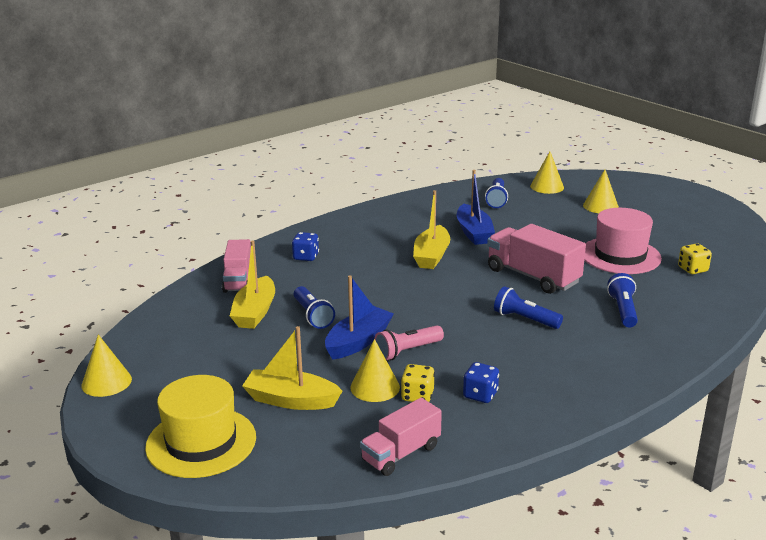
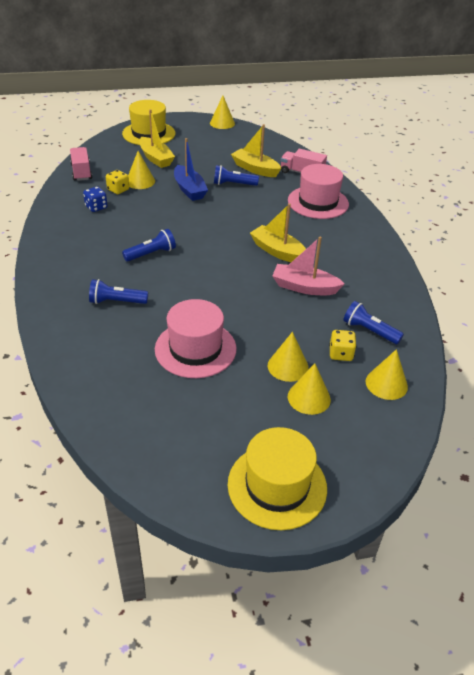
camera: 115 degrees right, 15 degrees up
yellow boat [242,326,342,410] -> yellow boat turned 105 degrees clockwise [139,109,175,168]
blue dice [292,232,319,261] -> pink hat [288,164,349,219]
pink flashlight [374,325,444,360] -> none
blue boat [457,170,495,245] -> pink boat [272,237,345,295]
pink truck [487,224,586,294] -> none
blue flashlight [607,273,638,327] -> blue flashlight turned 150 degrees clockwise [89,279,148,304]
yellow dice [678,243,712,274] -> yellow dice moved to [329,330,357,361]
none -> yellow hat [228,427,327,530]
none -> yellow cone [268,332,309,382]

